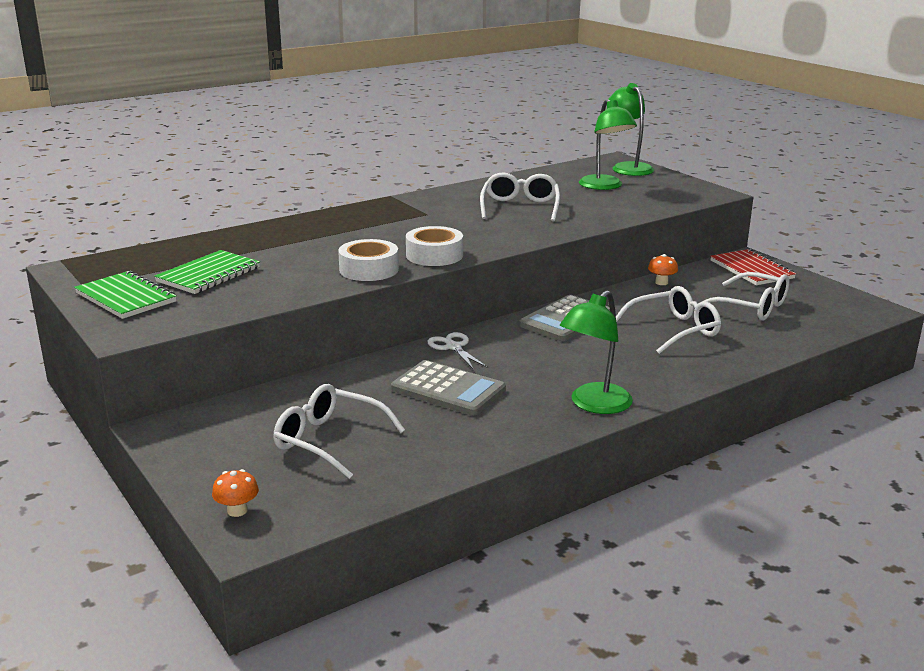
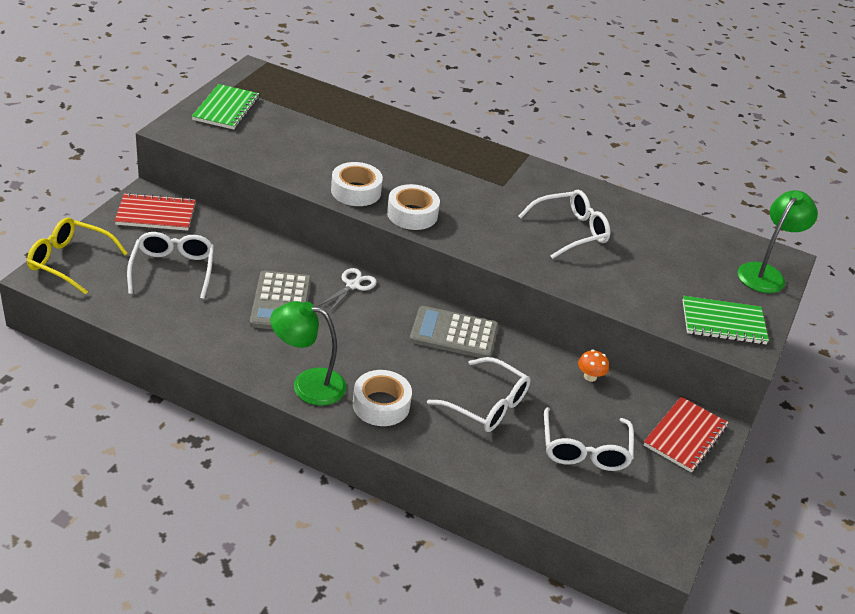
camera: 55 degrees right, 15 degrees up
green notebook [154,250,260,294] -> green notebook moved to [683,296,769,344]
orange mushroom [212,469,259,517] -> yellow glasses [27,217,128,295]
green lamp [579,99,637,190] -> none
none -> red notebook [115,193,196,231]
none -> white tape [353,370,412,426]

